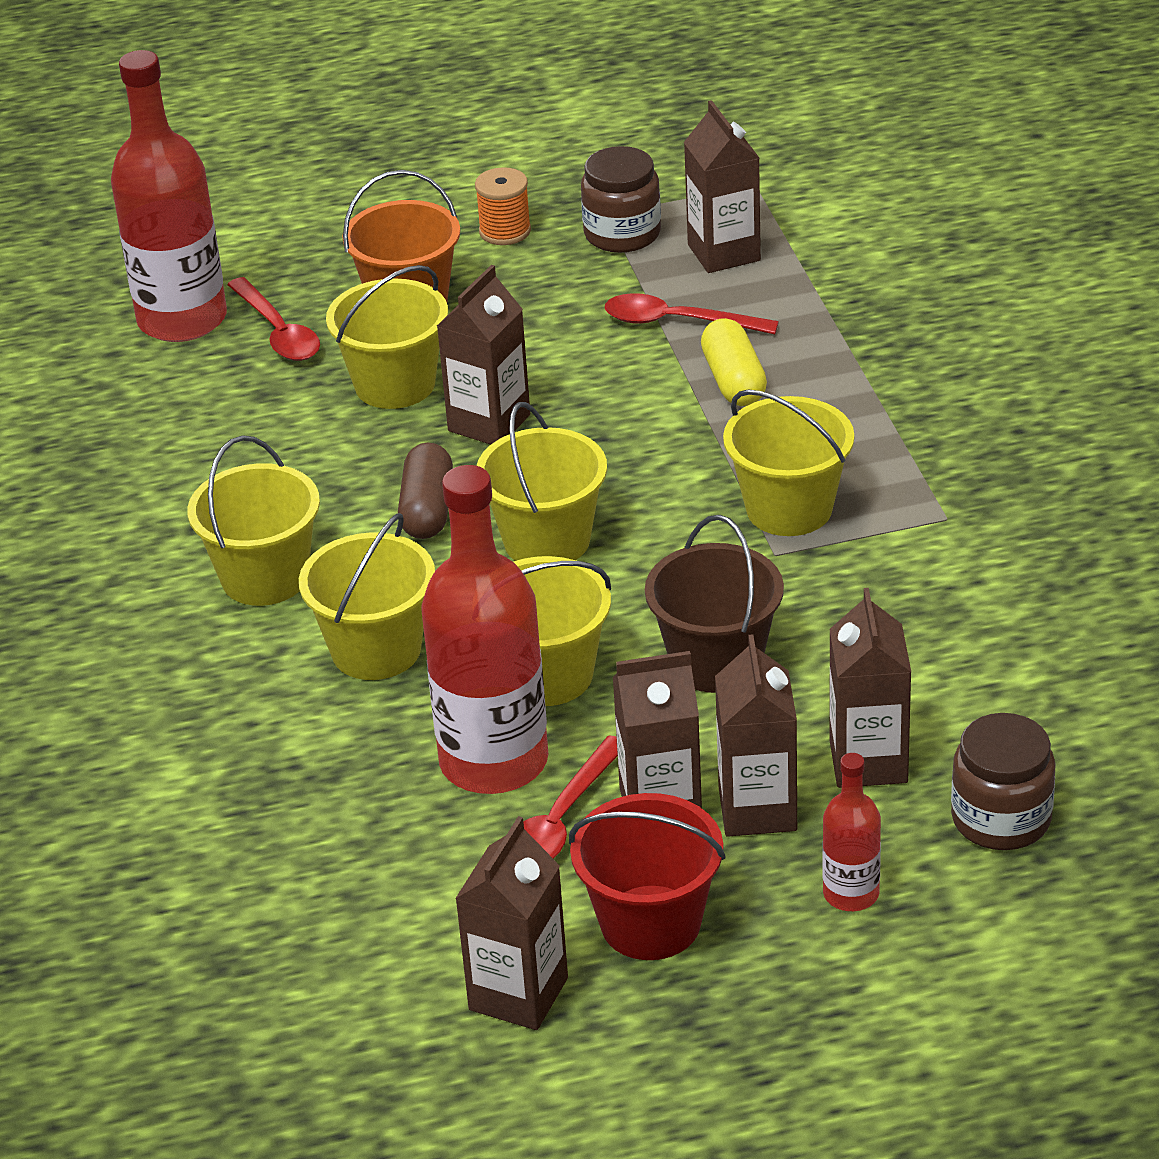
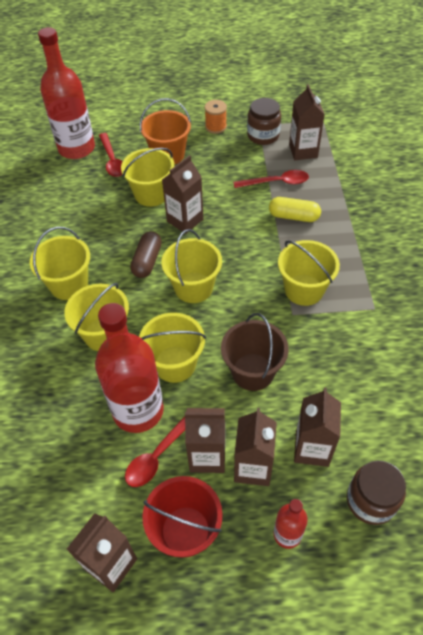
camera: 10 degrees right, 15 degrees up
red spoon [605,293,779,334] -> red spoon turned 150 degrees clockwise [234,170,309,188]
yellow capsule [701,318,767,406] -> yellow capsule turned 75 degrees counterclockwise [269,197,321,222]

